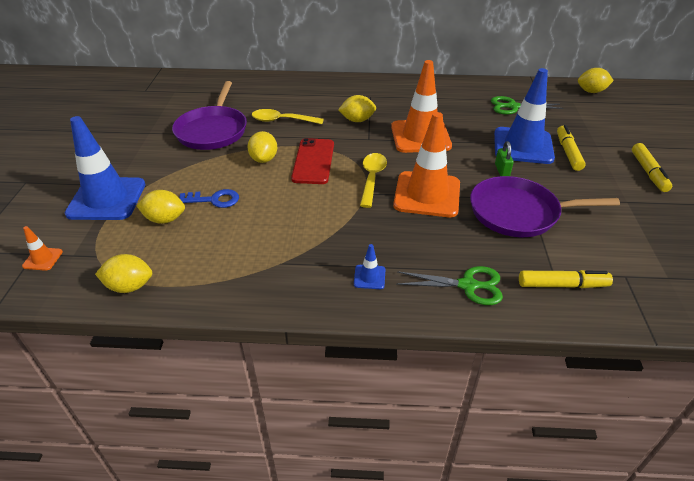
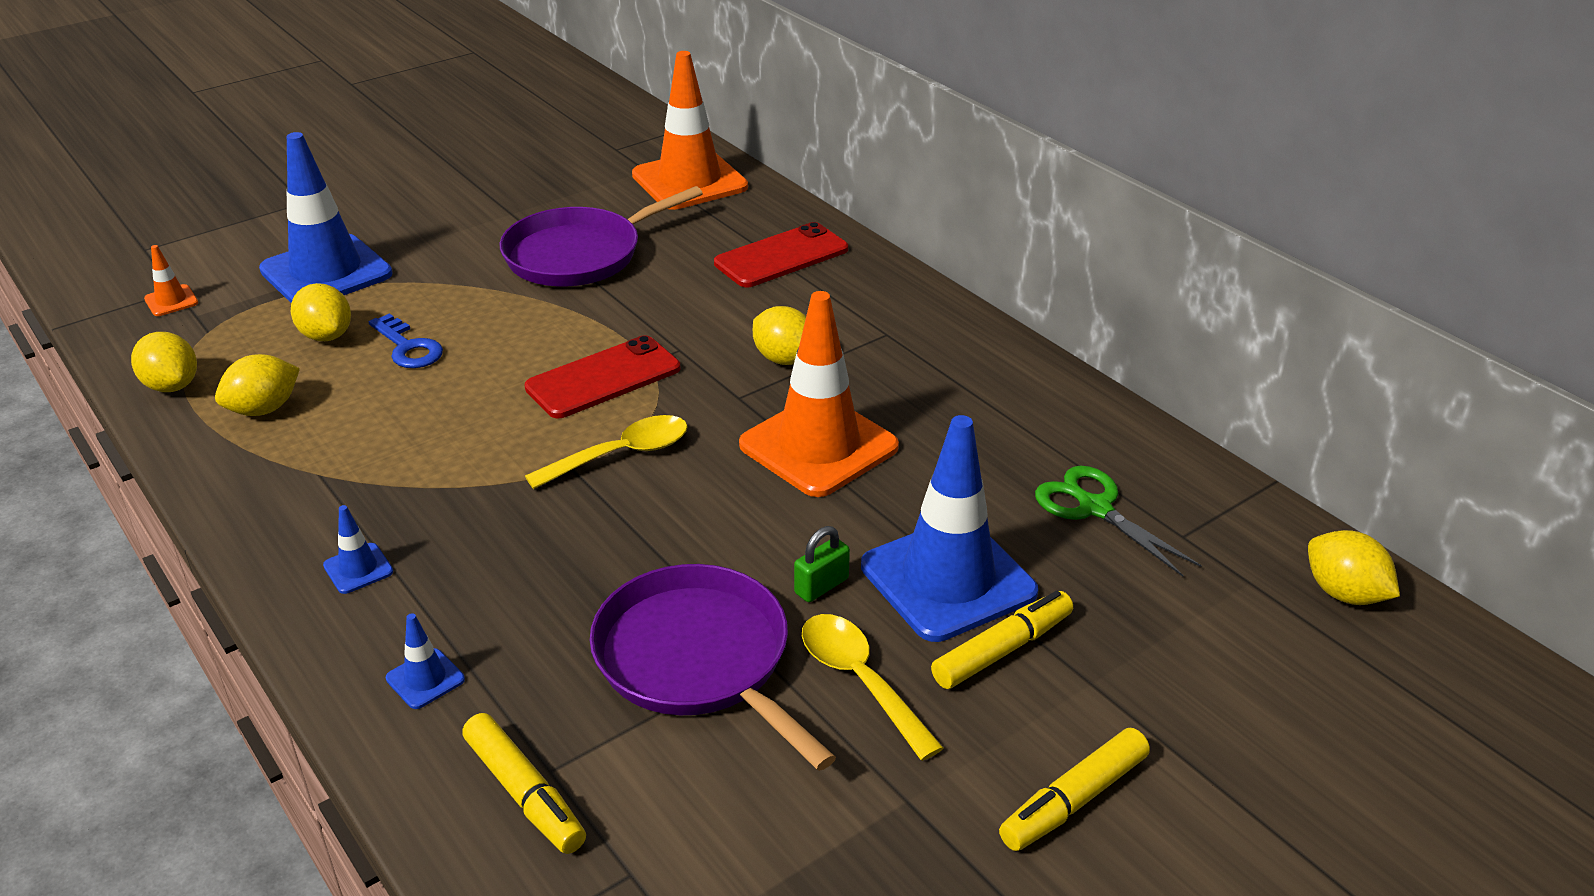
camera: 50 degrees right, 5 degrees down
yellow lemon [247,131,277,163] -> yellow lemon moved to [215,354,300,416]
yellow spoon [252,109,324,124] -> yellow spoon moved to [802,614,944,761]
orange traffic cone [393,112,460,217] -> orange traffic cone moved to [632,51,748,210]
green scissors [397,266,503,305] -> blue traffic cone [386,613,465,709]
none -> red phone [714,222,848,287]

